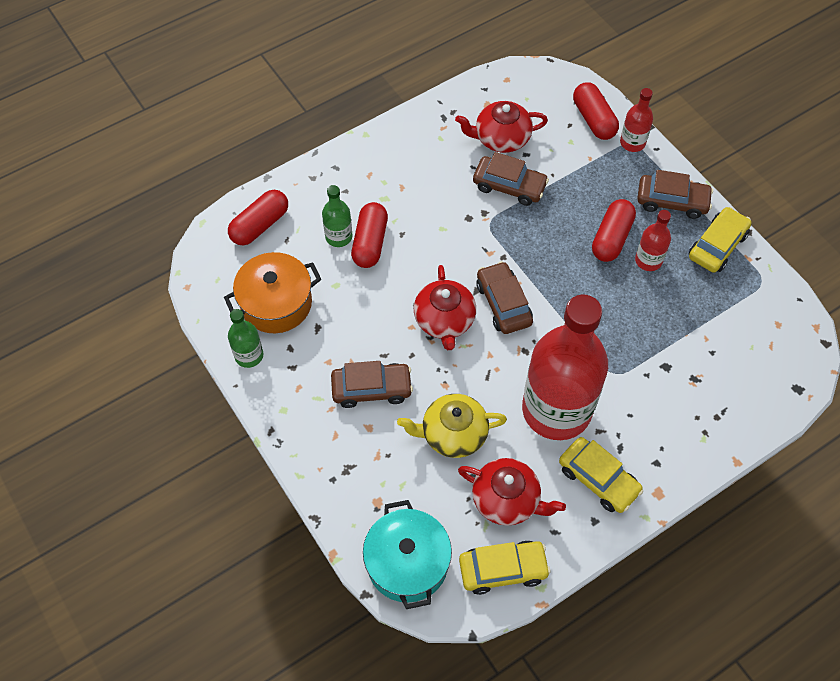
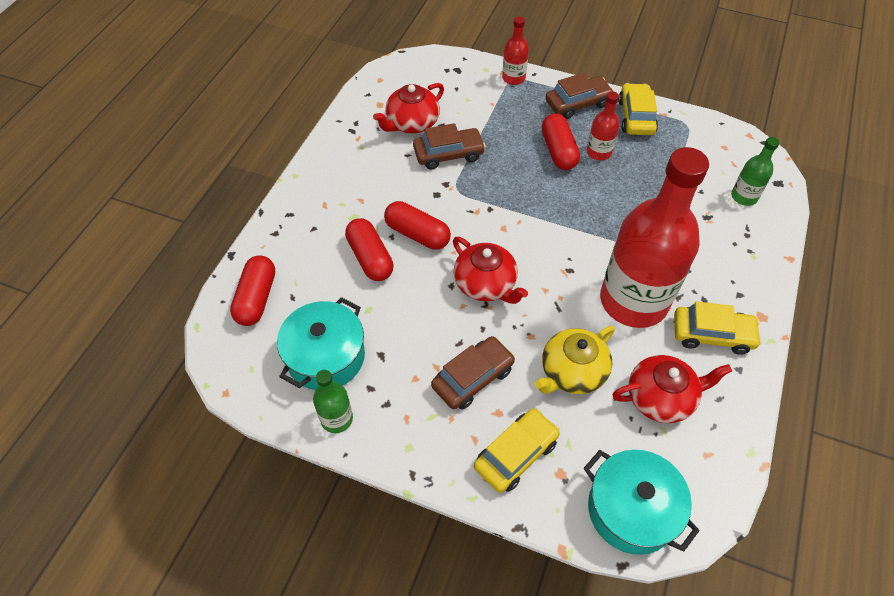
camera: 35 degrees left, 5 degrees down
orange pot [224,252,321,333] -> turquoise pot [277,297,365,390]
green bottle [322,185,352,247] -> green bottle moved to [731,137,779,206]
yellow car [459,541,551,595] -> yellow car moved to [474,408,560,493]
brown car [476,261,533,334] -> none
red capsule [573,82,619,140] -> red capsule moved to [384,201,451,250]

